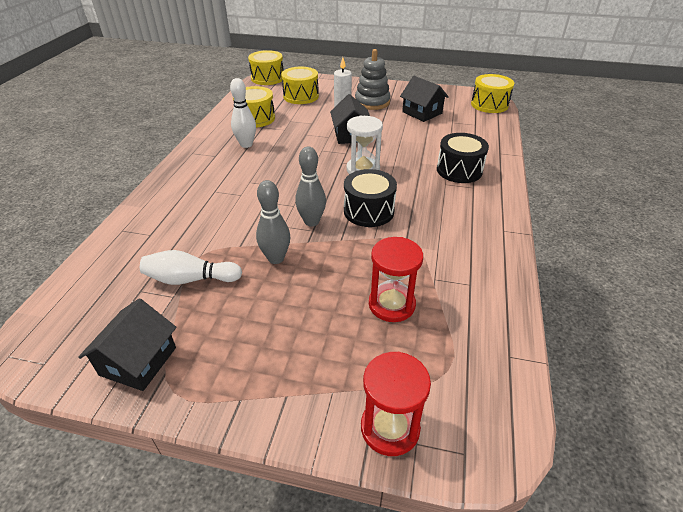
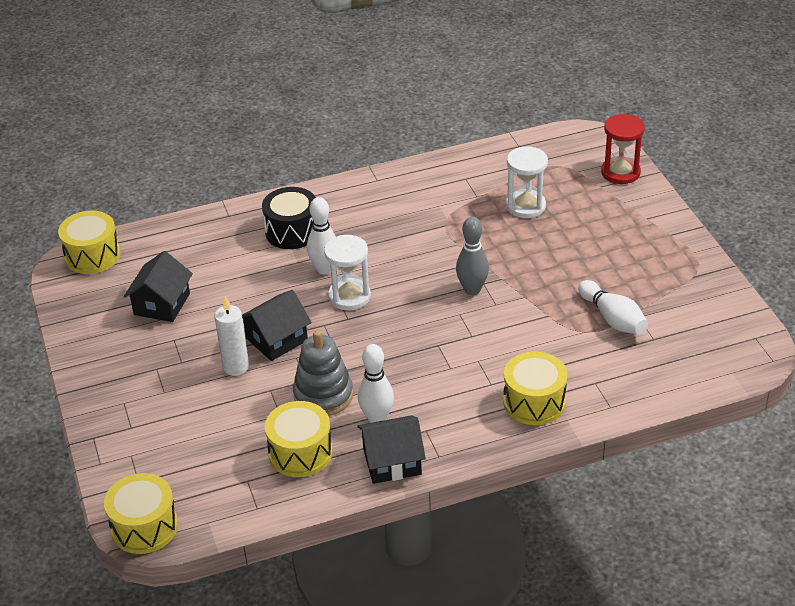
camera: 120 degrees left, 0 degrees up
black house [78,298,176,391] -> black house moved to [357,415,426,484]
grey bowling pin [256,180,290,264] -> none
yellow drum [281,67,319,104] -> yellow drum moved to [503,351,567,425]
black drum [344,169,397,227] -> none
grey stacking toy [355,49,391,110] -> grey stacking toy moved to [293,330,353,416]
red hourglass [369,237,423,322] -> white hourglass [506,146,548,218]
none -> white bowling pin [307,197,336,275]

